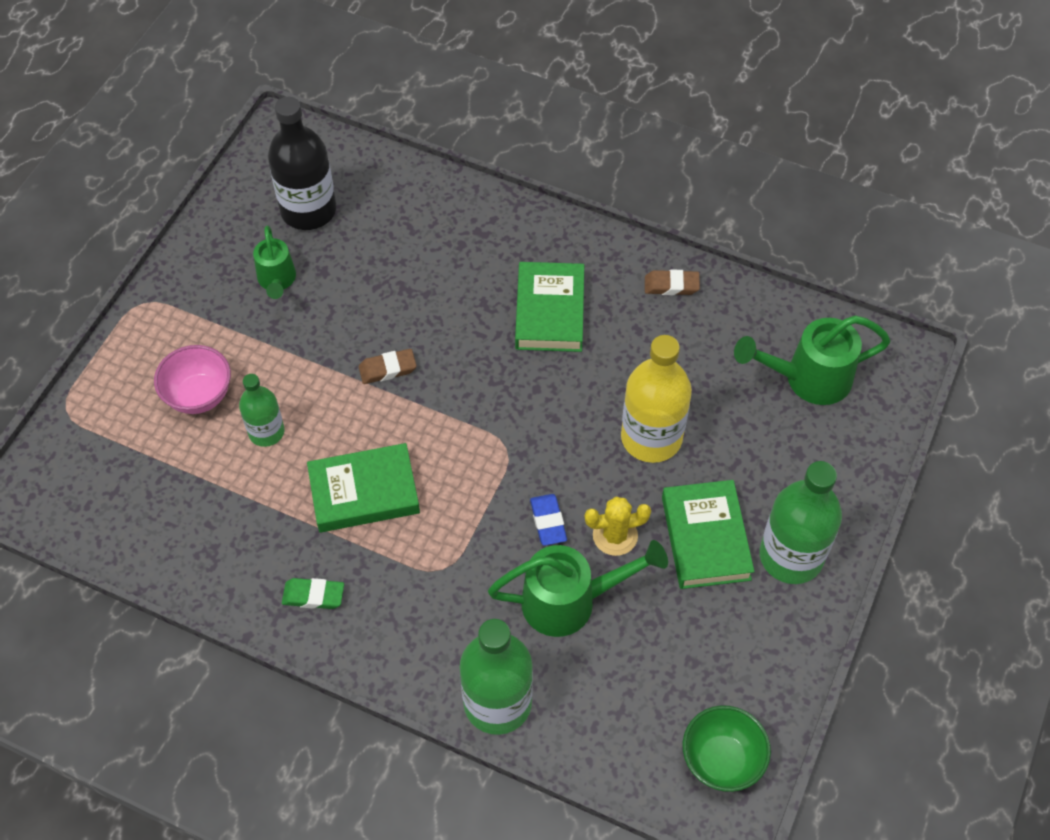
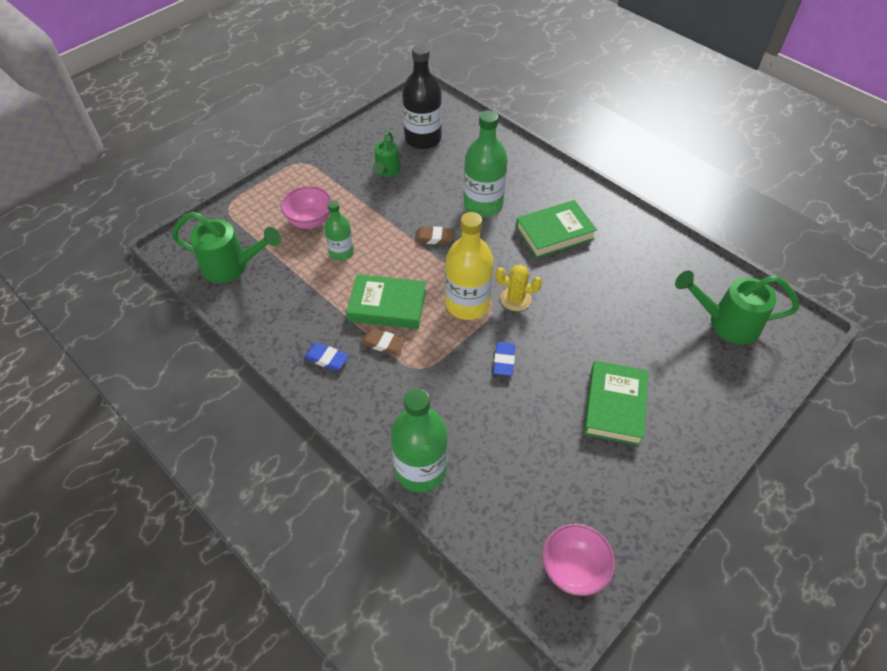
camera: 20 degrees right, 5 degrees down
green eraser [282,578,344,609] -> blue eraser [304,343,349,371]
green watering can [488,540,668,637] -> green watering can moved to [172,212,281,283]
green book [515,262,584,352] -> green book turned 45 degrees clockwise [516,200,597,258]
yellow cactus [585,497,651,556] -> yellow cactus moved to [496,264,542,311]
yellow bottle [621,335,692,463] -> yellow bottle moved to [445,212,494,320]
brown eraser [645,269,700,295] -> brown eraser moved to [361,328,406,355]
green bowl [683,705,771,792] -> pink bowl [542,524,615,596]
green bottle [760,461,842,584] -> green bottle moved to [464,110,508,217]

